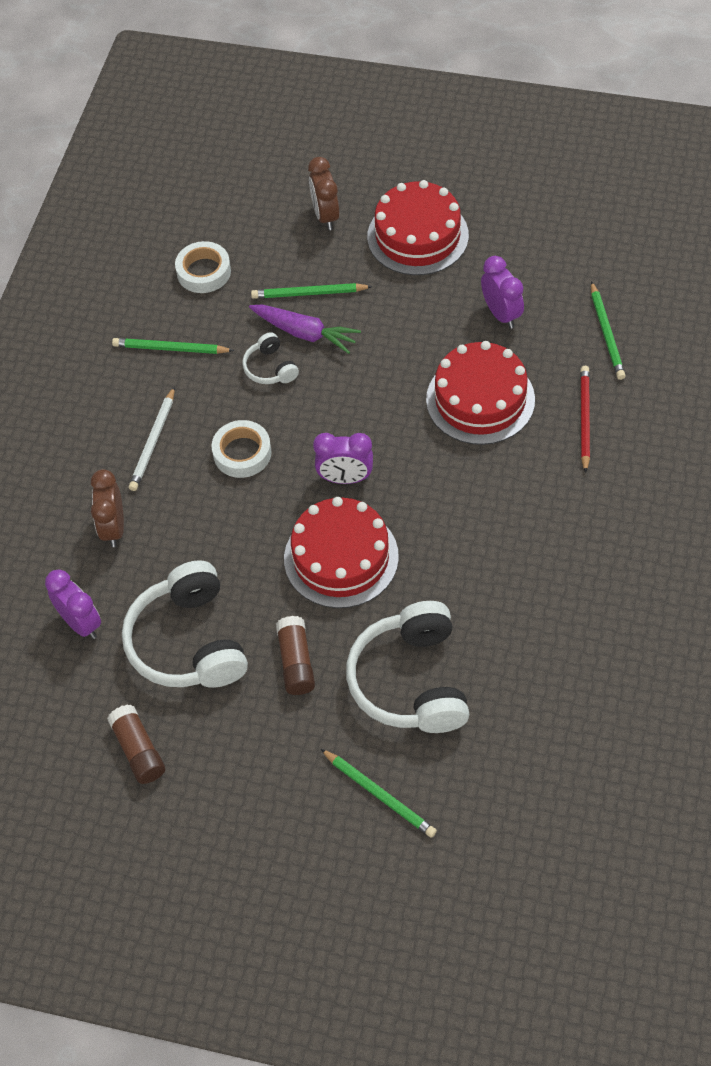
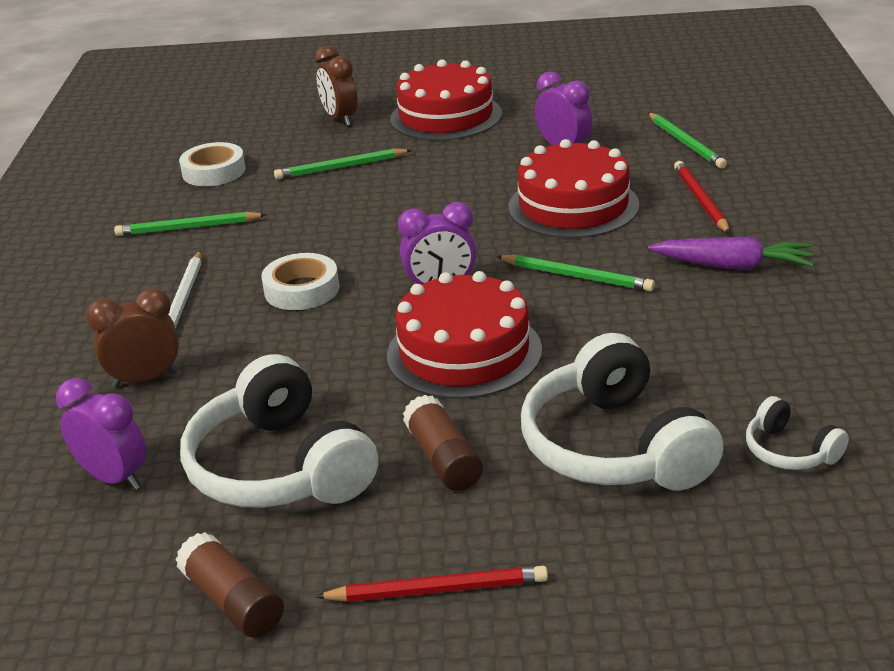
camera: 15 degrees left, 25 degrees down
brown clock [91,469,124,547] -> brown clock turned 90 degrees clockwise [86,288,179,388]
white headphones [242,332,299,384] -> white headphones moved to [746,396,849,470]
purple carrot [249,305,361,354] -> purple carrot moved to [648,237,814,270]
green pencil [321,749,437,838] -> green pencil moved to [496,255,655,291]
none -> red pencil [315,566,548,602]

